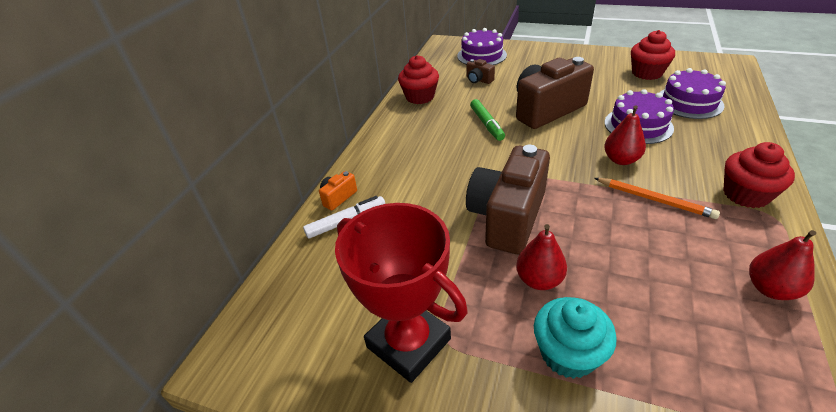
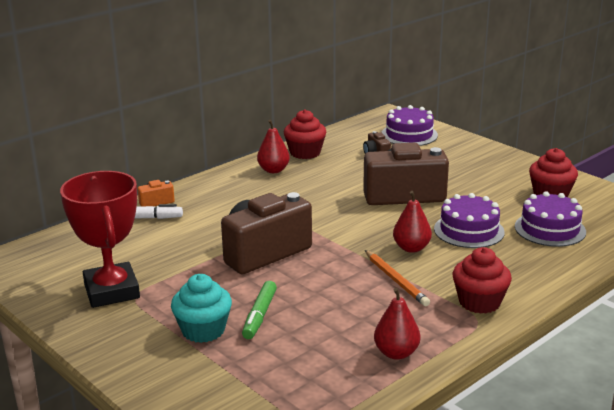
camera: 25 degrees right, 15 degrees down
green marker [470,99,505,141] -> green marker moved to [242,281,277,339]
red pear [516,224,567,290] -> red pear moved to [257,120,290,173]

